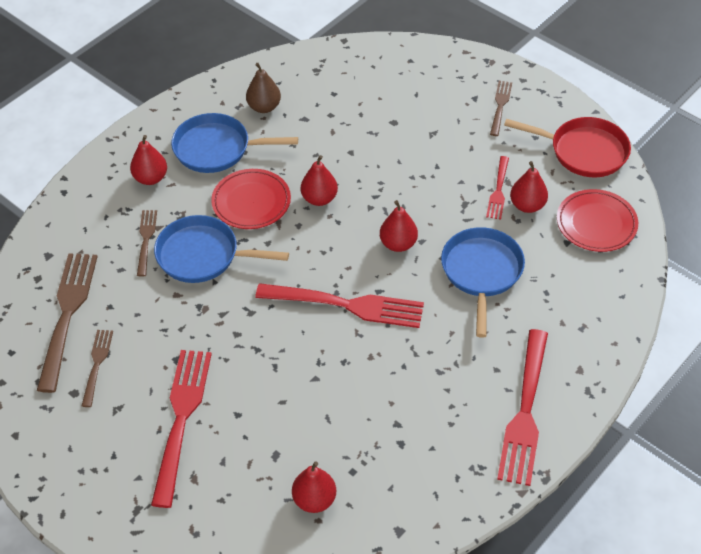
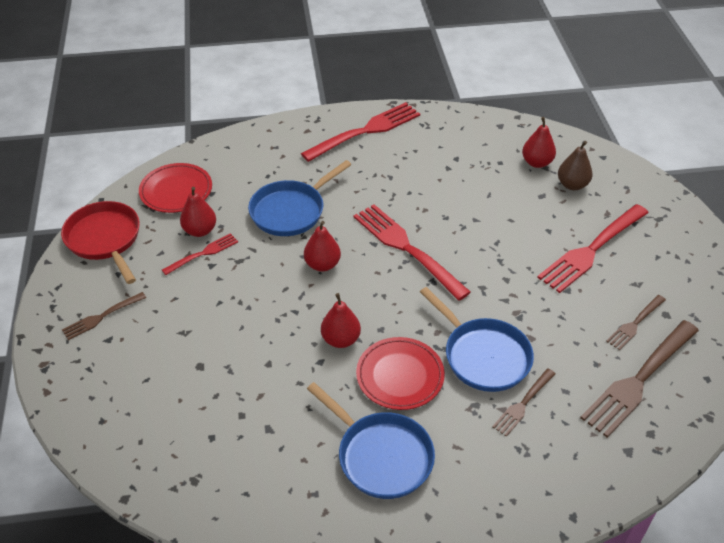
camera: 140 degrees left, 5 degrees down
red pear [130,135,167,185] -> none
brown pear [246,63,281,113] -> brown pear moved to [558,141,593,190]

